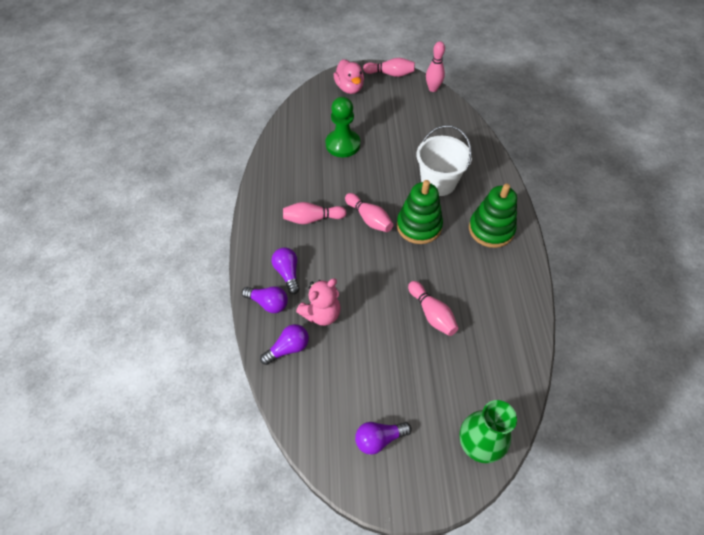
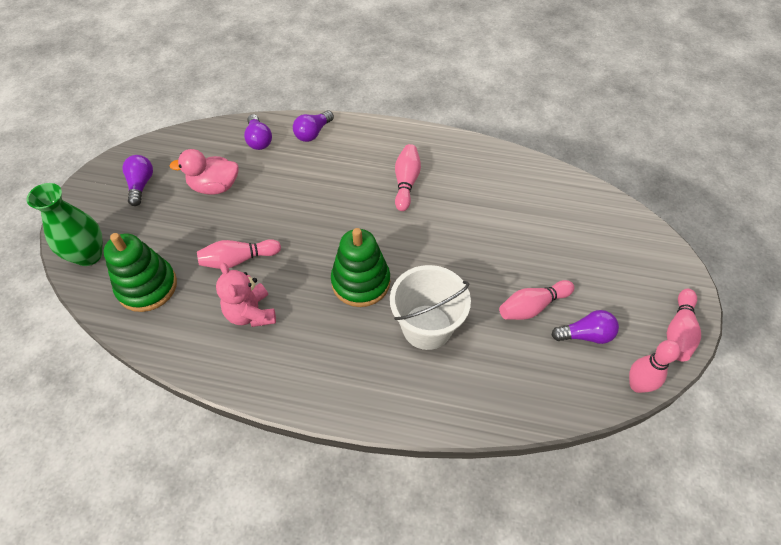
camera: 105 degrees right, 0 degrees up
purple light bulb [272,247,300,294] -> purple light bulb moved to [552,310,619,344]
pink teddy bear [296,279,341,326] -> pink teddy bear moved to [216,263,276,327]
green pawn [326,97,360,157] -> none
pink duck [334,59,364,94] -> pink duck moved to [169,149,239,195]
pink bowling pin [345,193,393,232] -> pink bowling pin moved to [499,280,574,320]
green stacking toy [469,184,517,248] -> green stacking toy moved to [103,233,177,312]

